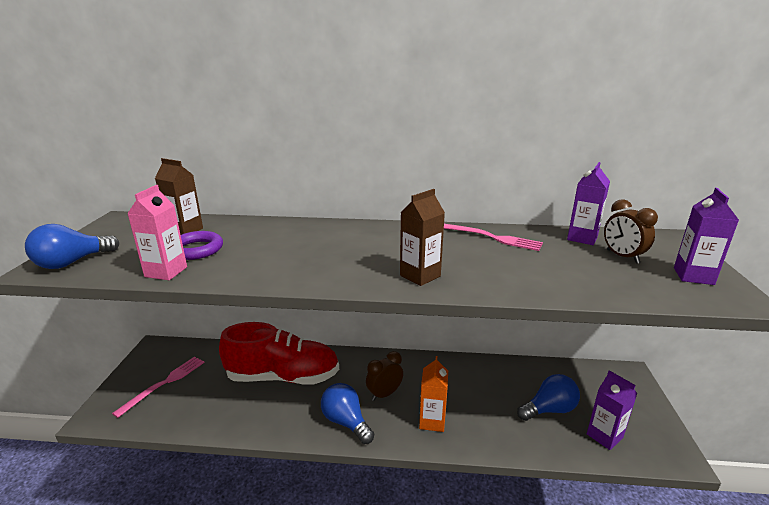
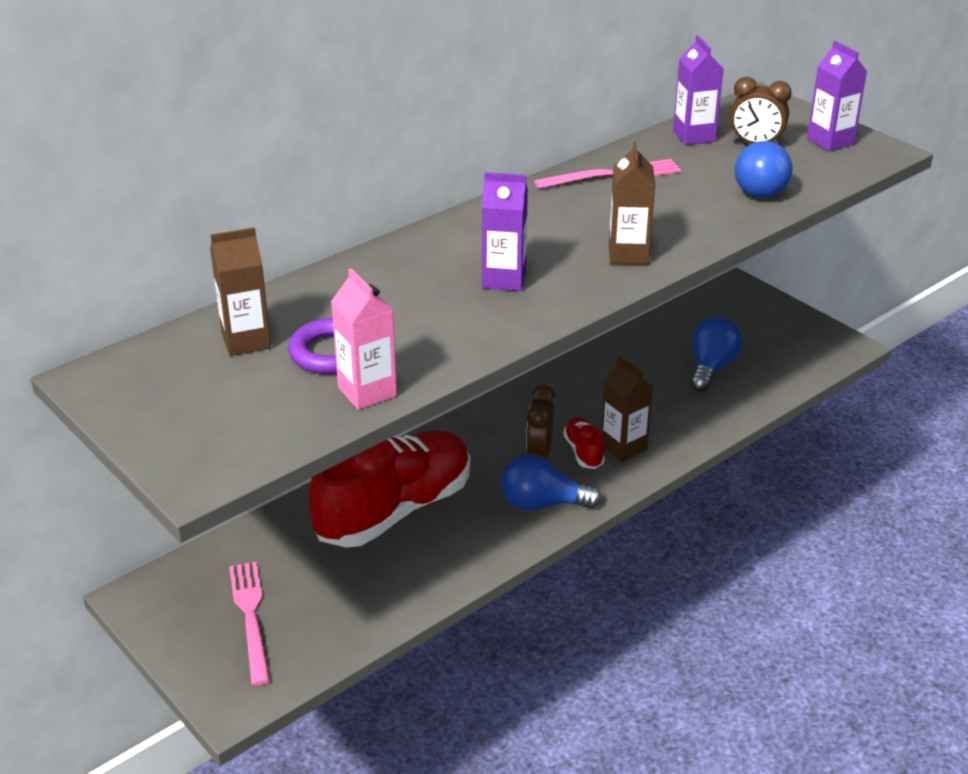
camera: 45 degrees left, 10 degrees up
blue light bulb [25,224,120,269] -> blue light bulb moved to [735,141,793,198]
orange carton [419,356,448,432] -> brown carton [601,356,653,462]
purple carton [587,370,637,450] -> purple carton moved to [482,172,528,291]
none -> red shoe [563,417,605,469]

